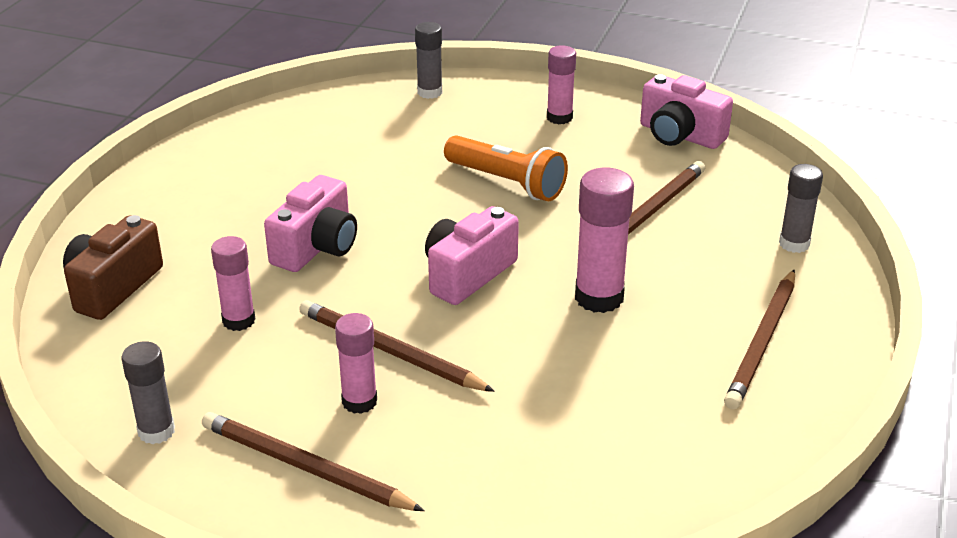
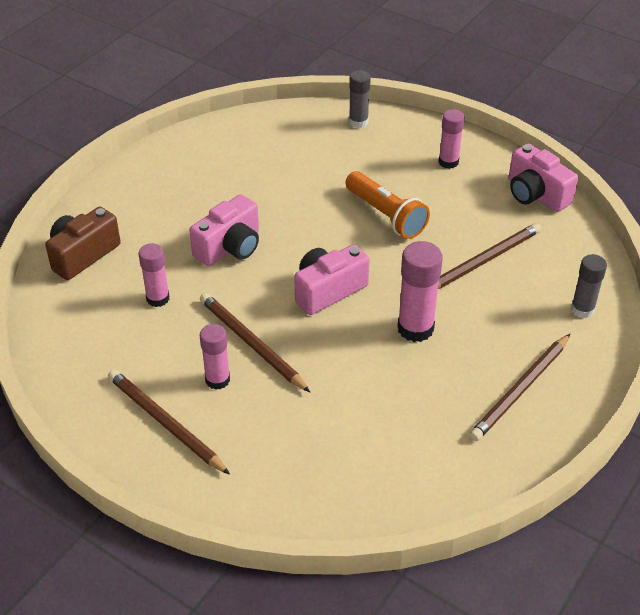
camera: 15 degrees right, 10 degrees up
grey glue stick [122,341,175,444] -> none

